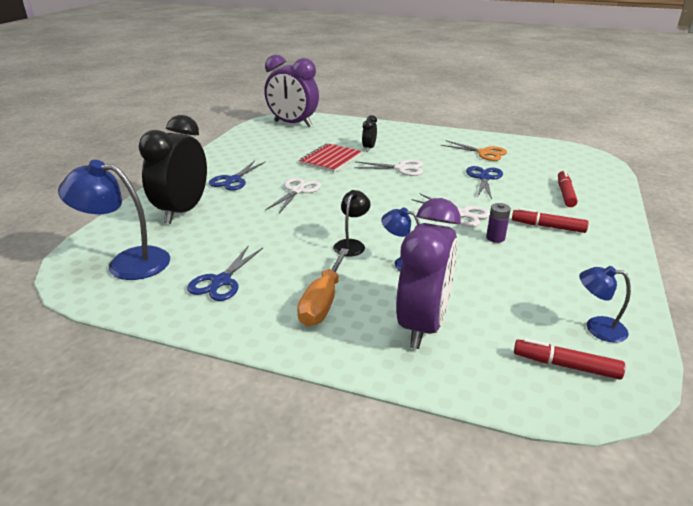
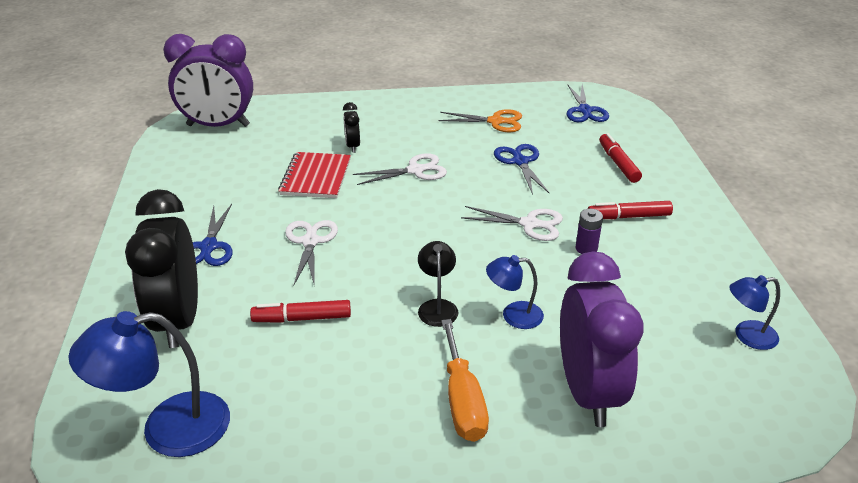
camera: 25 degrees left, 5 degrees up
blue scissors [187,246,263,301] -> blue scissors moved to [567,84,609,122]
red marker [514,338,625,380] -> red marker moved to [250,300,351,323]

